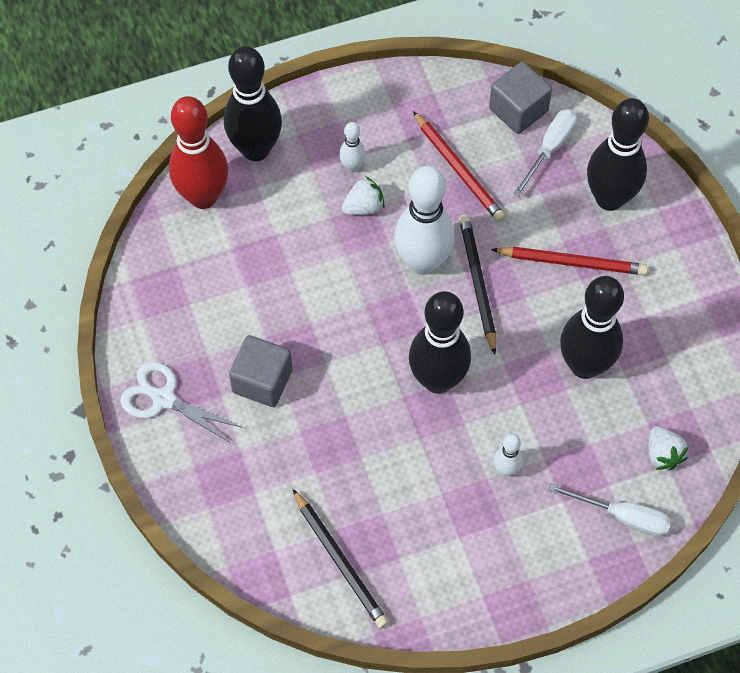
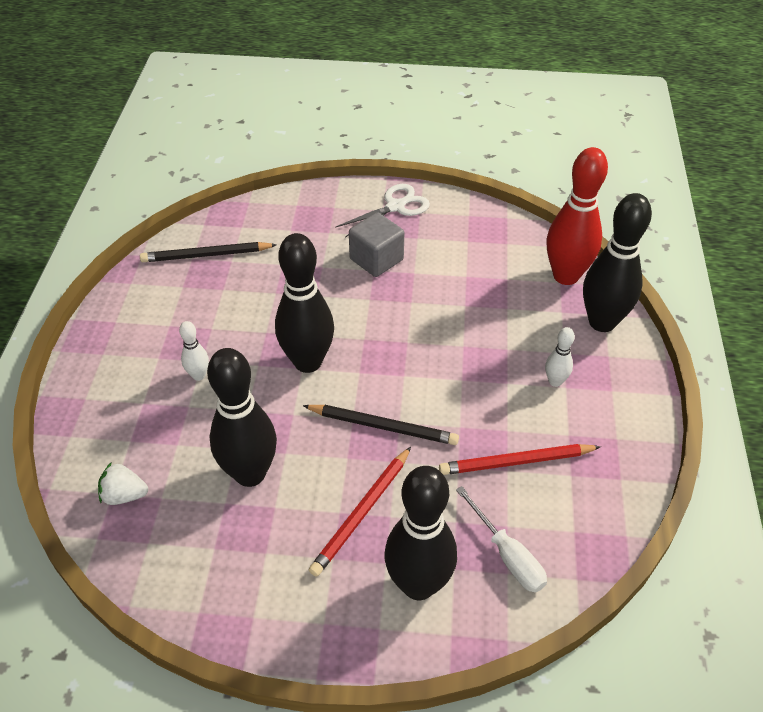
camera: 115 degrees right, 15 degrees down
white strawberry [342,176,385,215] -> none
white bowling pin [394,166,454,275] -> none
grey cube [489,62,552,134] -> none
white screwdriver [548,484,671,536] -> none

